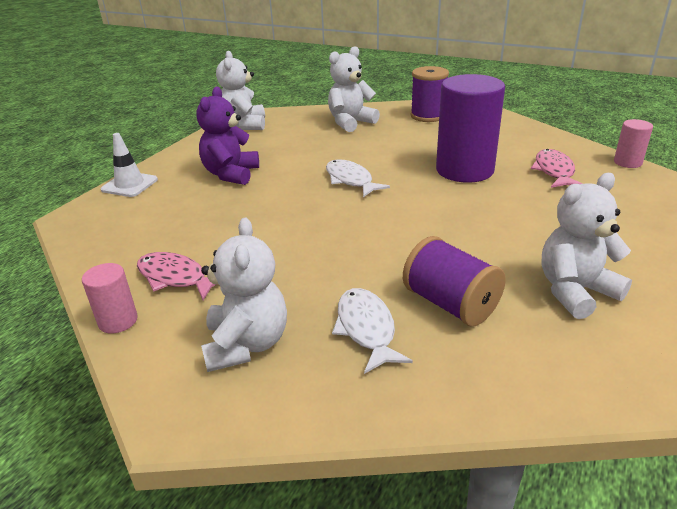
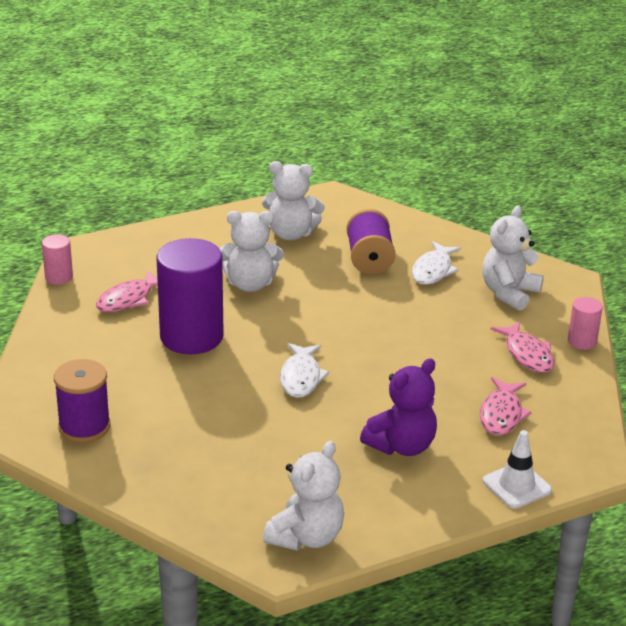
camera: 145 degrees left, 0 degrees up
white teddy bear [328,46,380,132] -> white teddy bear moved to [219,211,284,292]
none -> pink fish [480,377,532,435]

